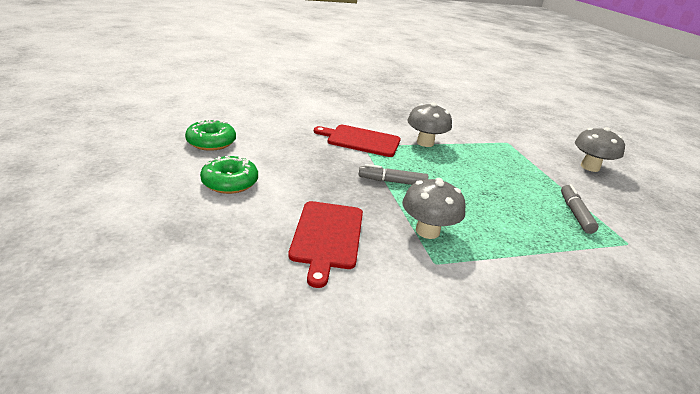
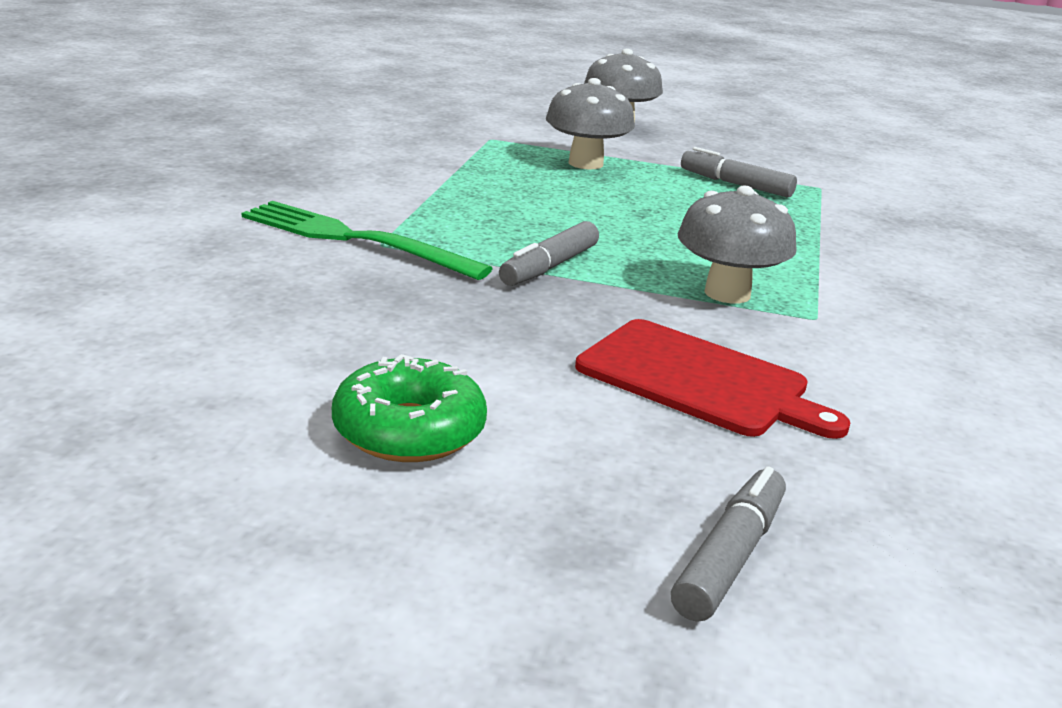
camera: 60 degrees left, 5 degrees down
green donut [185,119,236,151] -> none
red cutting board [314,125,401,157] -> green fork [242,201,493,280]
grey mushroom [407,102,452,147] -> grey mushroom moved to [546,78,635,169]
none -> grey marker [671,466,786,622]

